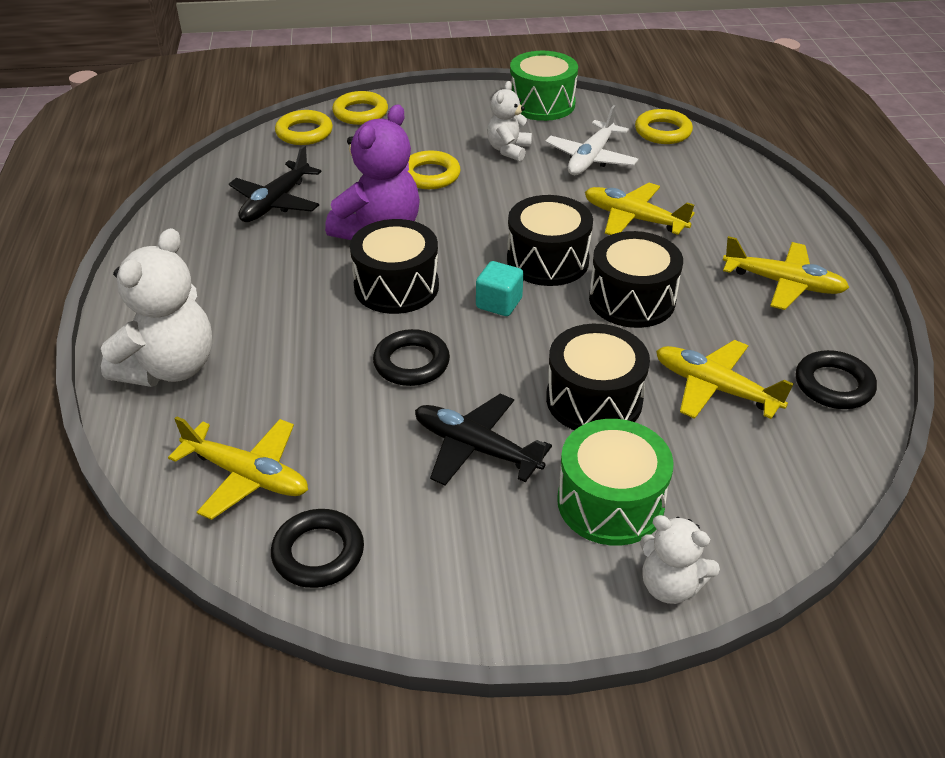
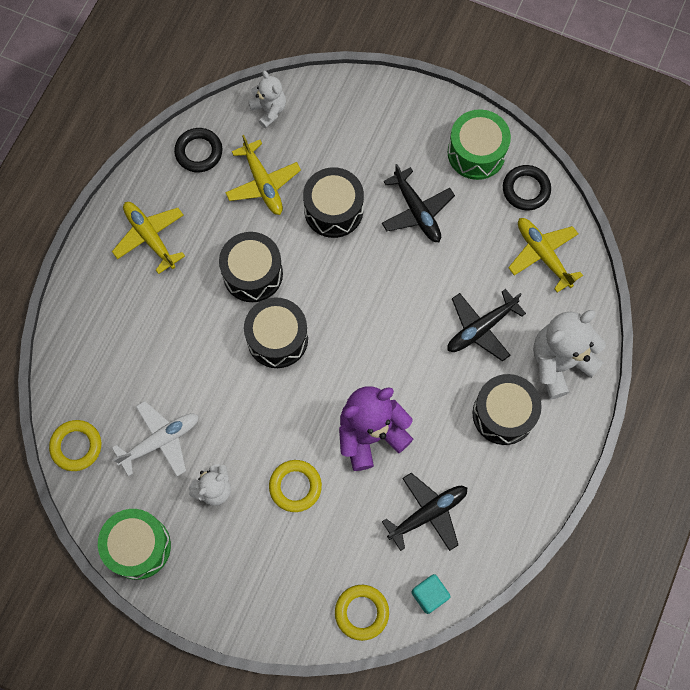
camera: 150 degrees left, 30 degrees up
yellow ring [332,91,388,125] -> none
black drum [350,219,439,314] -> black drum moved to [472,374,542,445]
black ring [373,329,450,386] -> none
turquoise cube [476,261,523,316] -> turquoise cube moved to [411,574,451,614]
green drum [557,419,674,546] -> green drum moved to [448,109,511,180]
yellow plane [585,183,695,235] -> none
white teddy bear [640,515,720,604] -> white teddy bear moved to [248,71,286,129]
none -> black plane [448,289,526,362]

